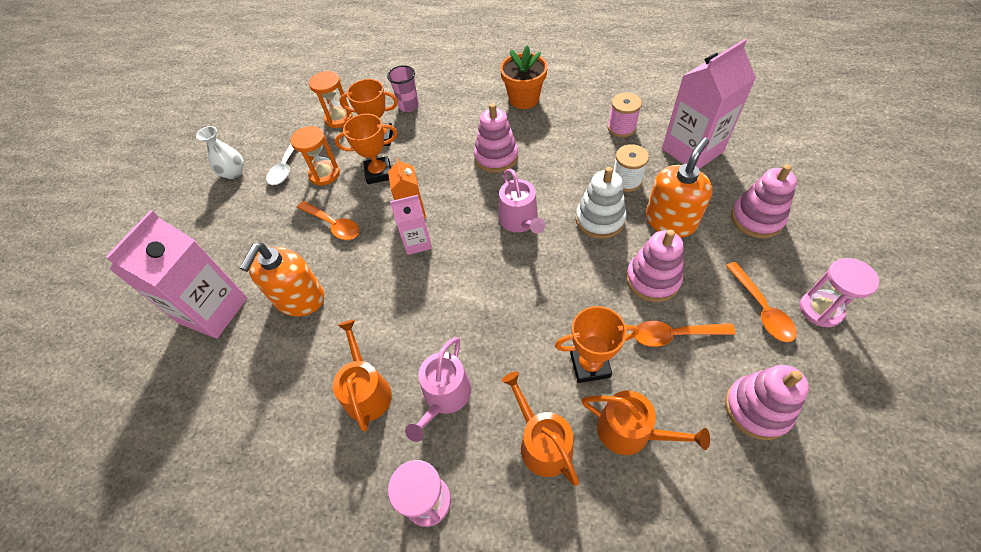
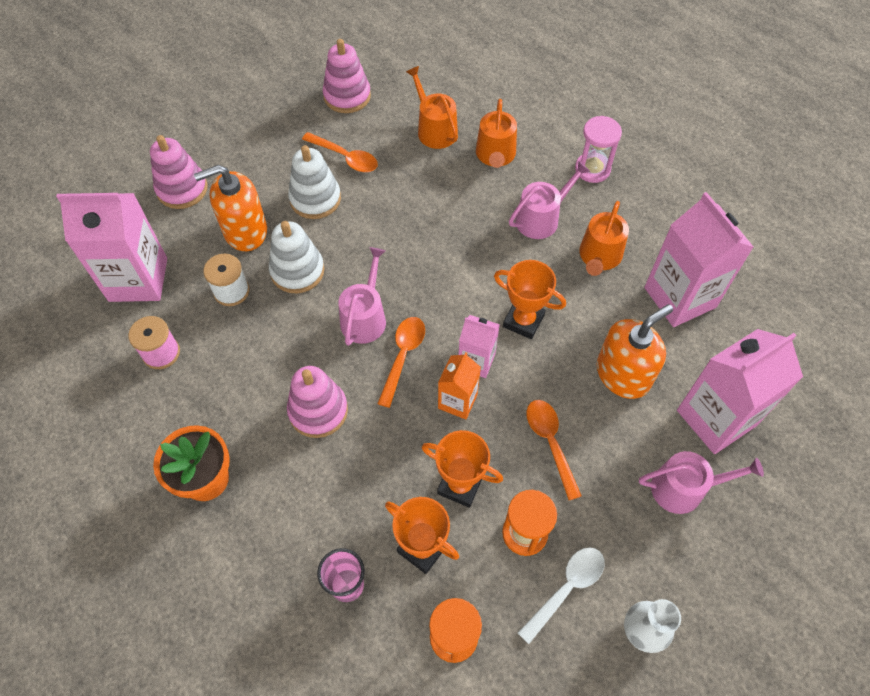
camera: 150 degrees left, 5 degrees up
orange trophy [555,306,639,383] -> orange trophy moved to [494,260,566,339]
pink stacking toy [626,230,684,302] -> white stacking toy [288,145,341,219]
orange spoon [726,262,797,342] -> orange spoon moved to [377,317,425,408]
pink hourglass [800,258,879,327] -> none
none -> pink watering can [639,451,764,514]
none -> pink carton [644,192,753,327]

